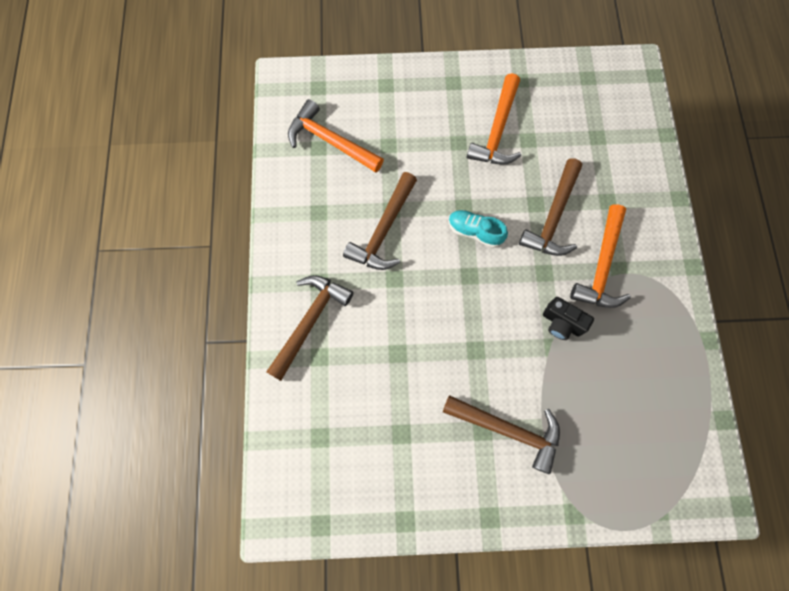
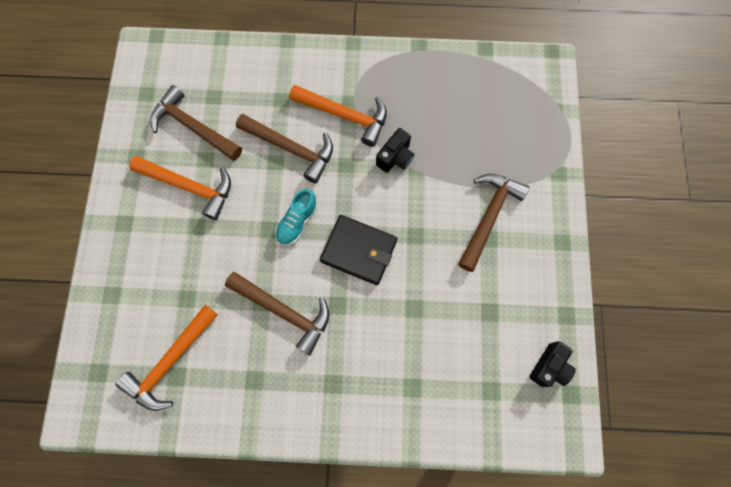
camera: 85 degrees left, 0 degrees up
brown hammer [266,275,354,381] -> brown hammer moved to [150,85,242,161]
none -> black wallet [320,215,397,285]
none -> black camera [529,341,576,387]

